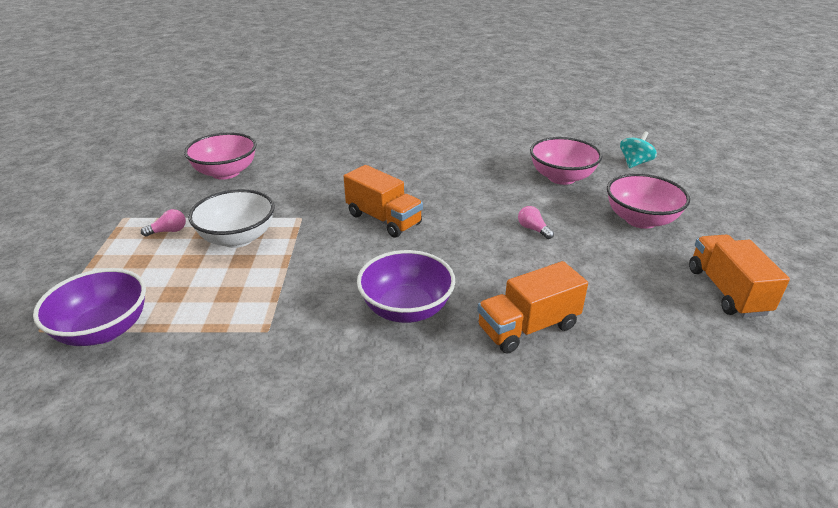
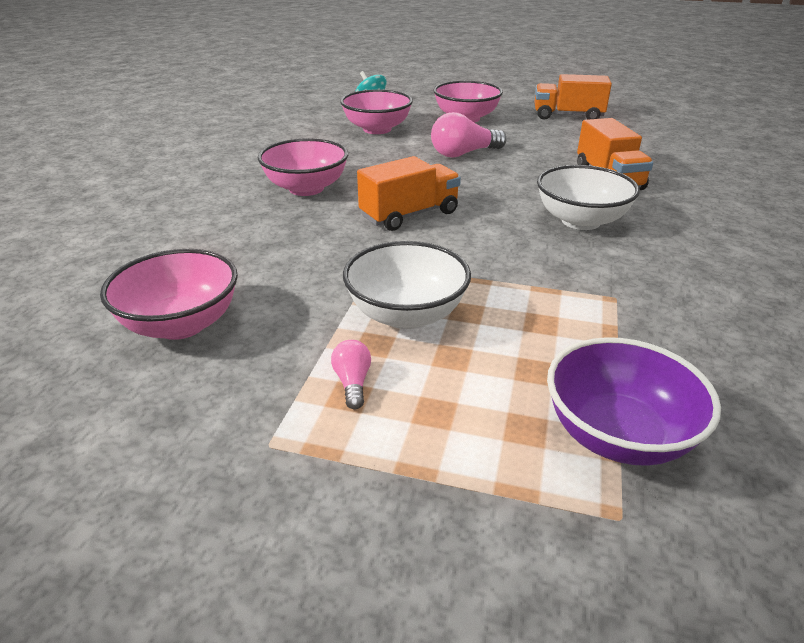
camera: 75 degrees left, 0 degrees up
purple bowl [357,250,455,323] -> white bowl [537,165,640,230]
pink light bulb [518,206,554,239] -> pink light bulb [431,112,507,157], size x1.93
none -> pink bowl [258,138,348,196]

